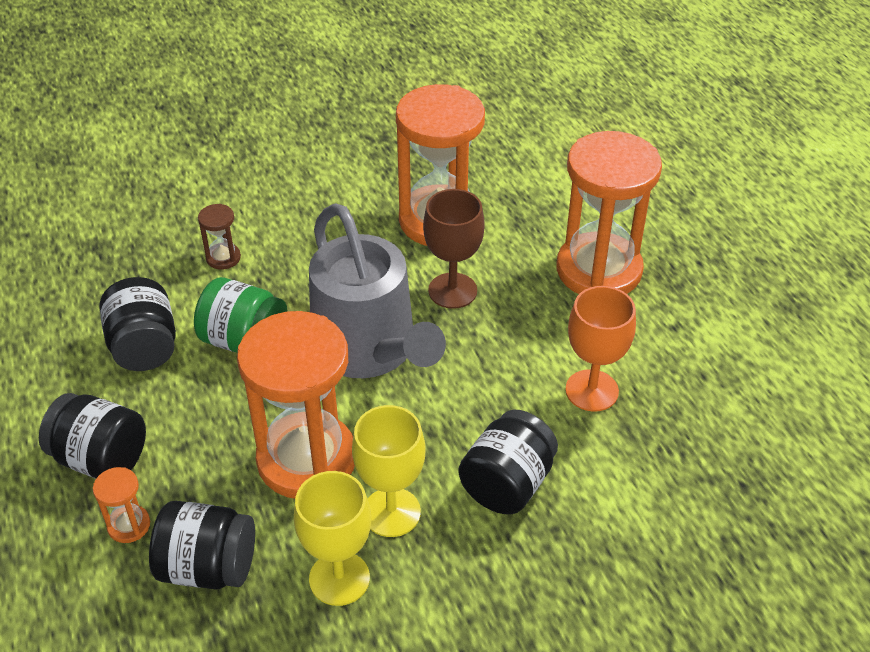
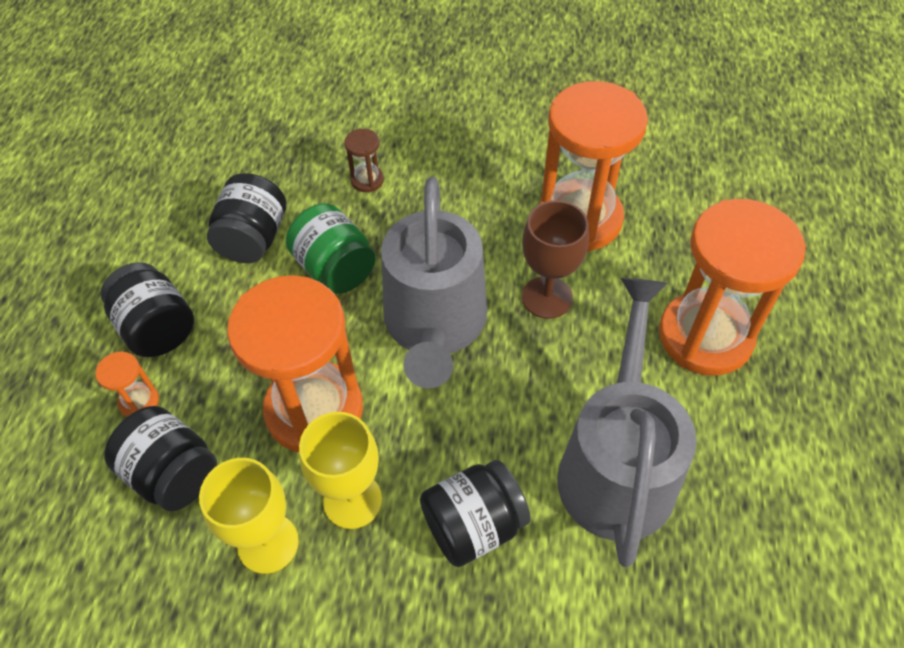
camera: 30 degrees right, 10 degrees up
orange goblet [565,286,636,412] -> grey watering can [557,278,697,567]

